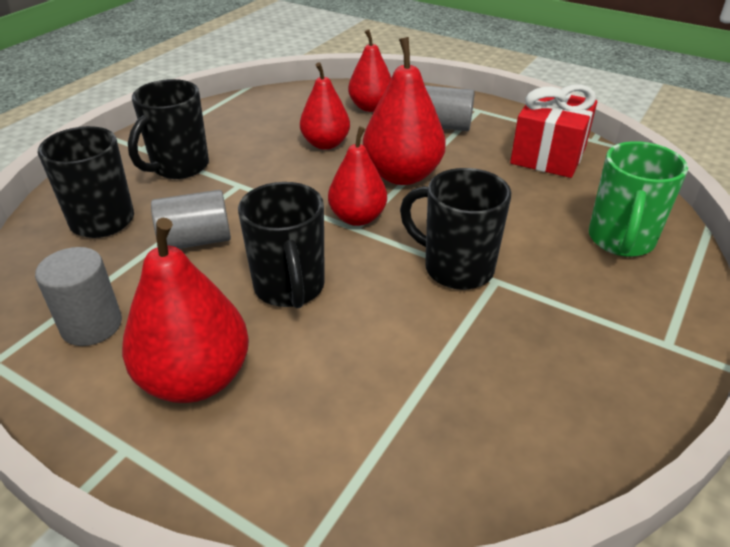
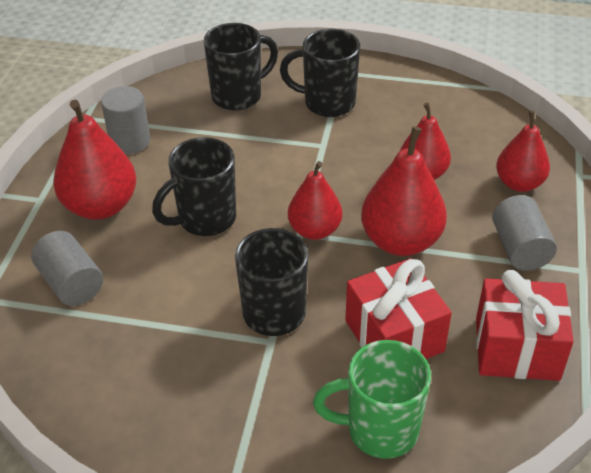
camera: 70 degrees right, 5 degrees up
grey cylinder [151,190,231,249] -> grey cylinder moved to [31,231,103,306]
none -> red gift [345,258,452,359]

